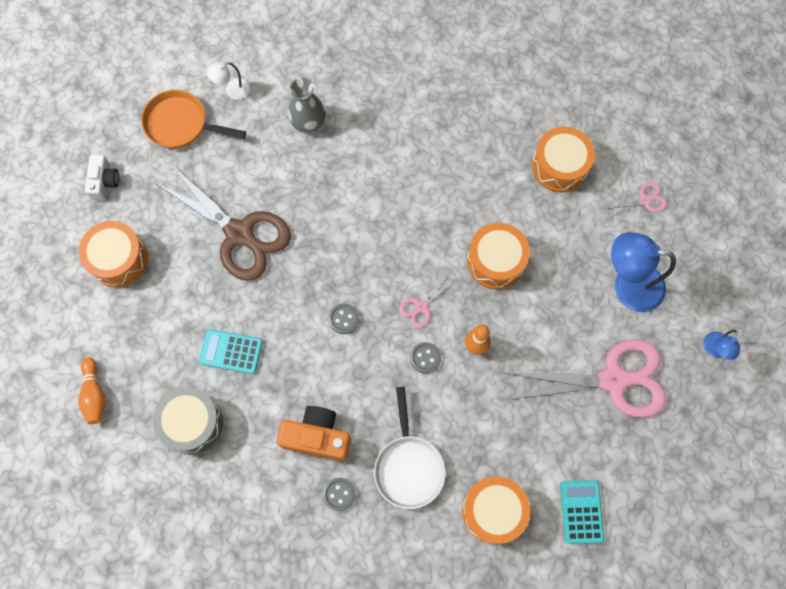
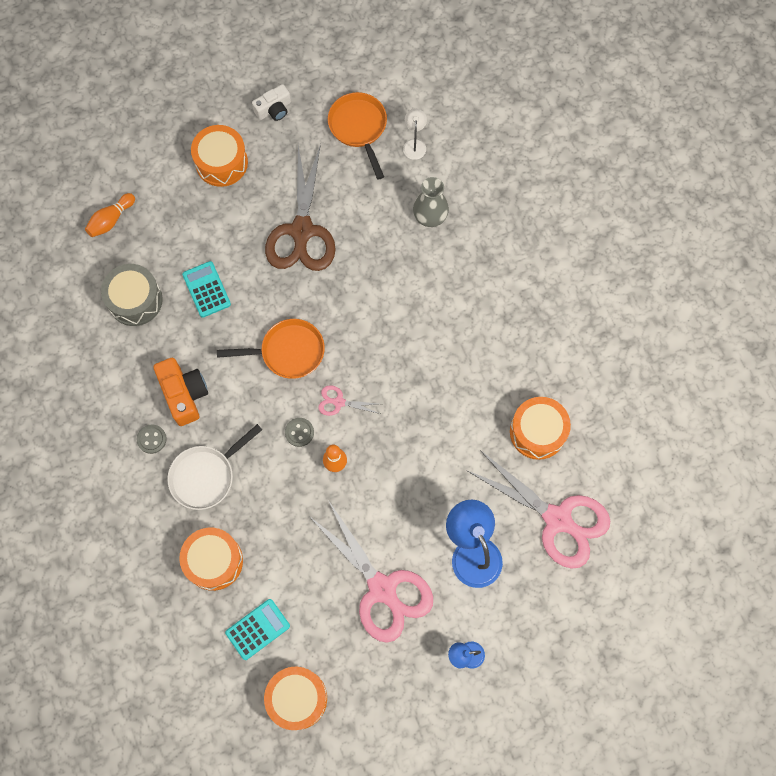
camera: 55 degrees right, 0 degrees up
white lamp [207,62,250,100] -> white lamp turned 60 degrees clockwise [403,109,427,160]
grey button [328,303,359,334] -> orange pan [217,319,325,379]
orange drum [467,223,530,289] -> orange drum moved to [264,667,327,730]
pink scissors [604,183,667,219] -> pink scissors [466,450,610,569], size x2.32

